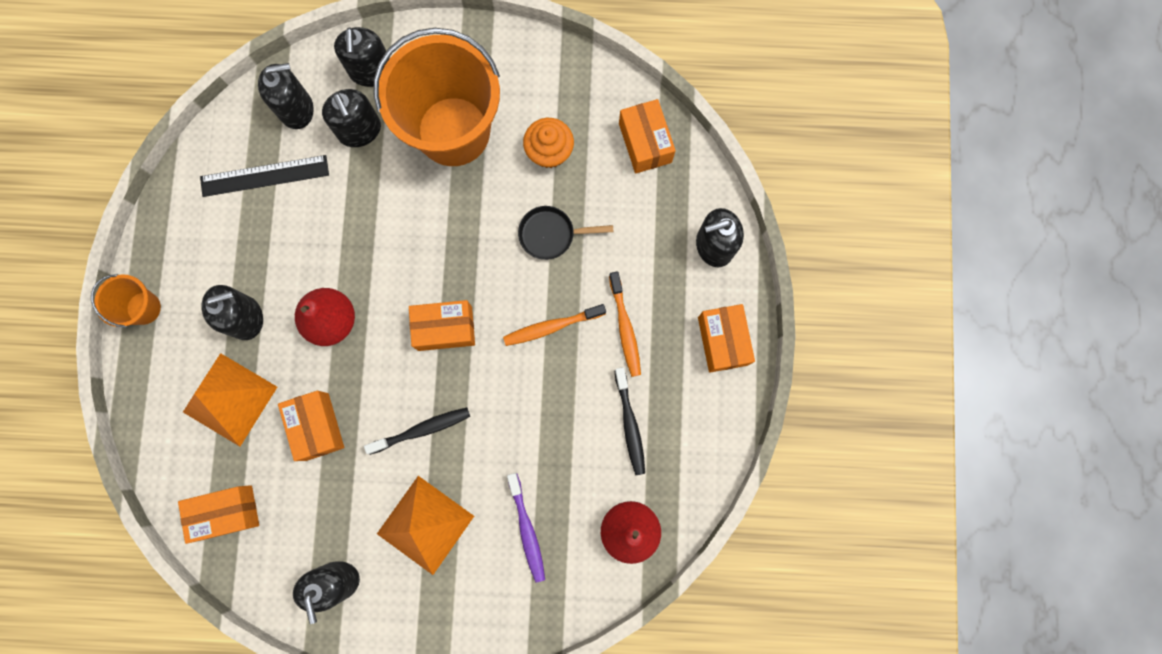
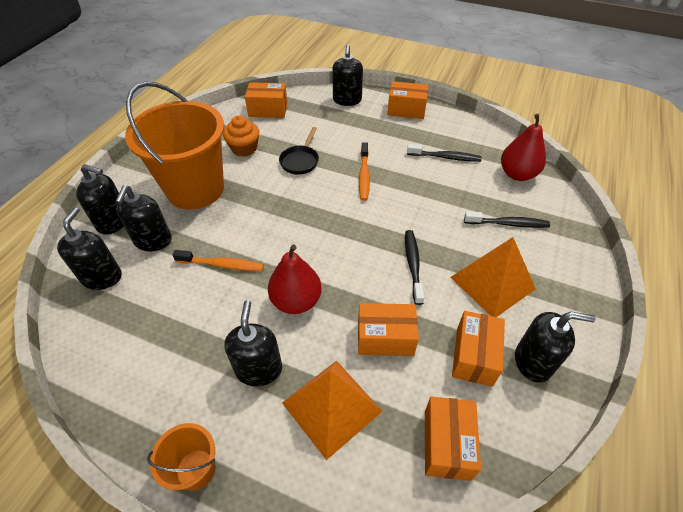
camera: 70 degrees left, 30 degrees down
black ruler [200,155,329,197] -> none
black soap dispenser [322,89,381,147] -> black soap dispenser turned 105 degrees clockwise [115,185,172,251]
orange box [409,300,475,351] -> orange box moved to [452,311,505,387]
purple toothbrush [507,473,545,583] -> black toothbrush [464,211,550,228]
orange toothbrush [609,271,641,377] -> orange toothbrush moved to [173,250,264,271]

